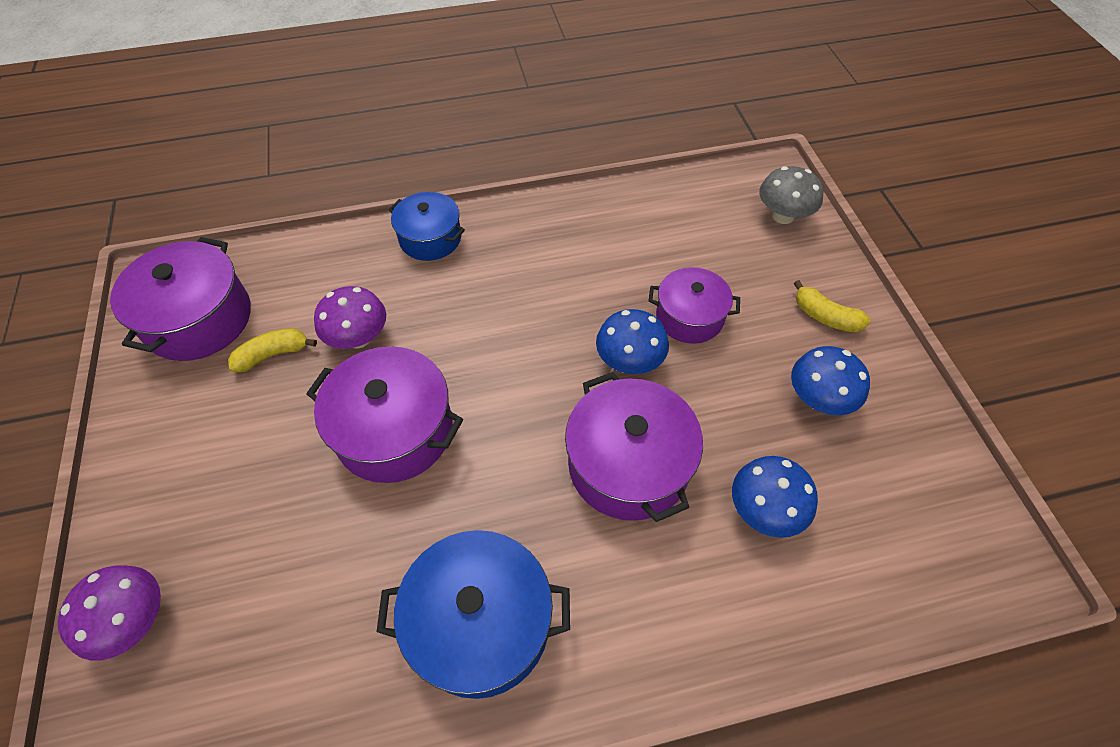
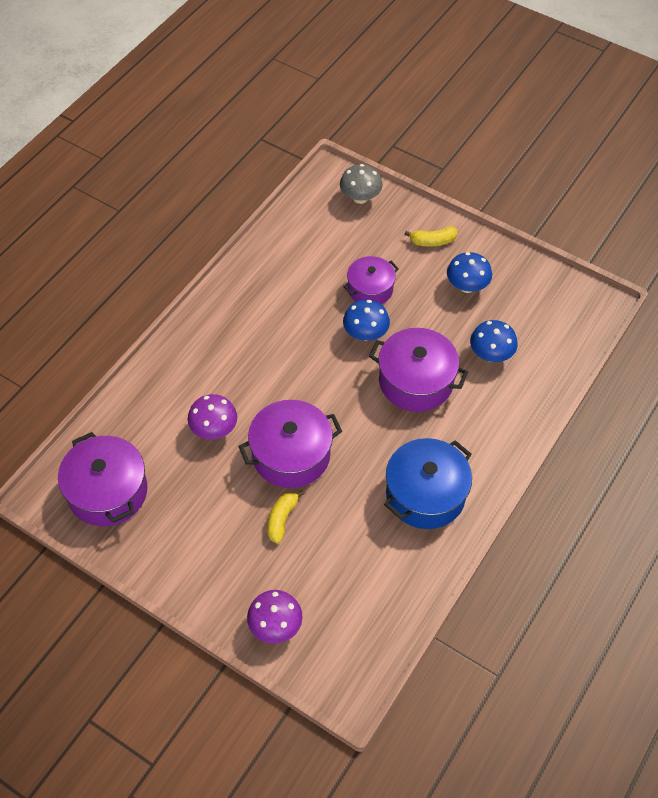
camera: 45 degrees left, 0 degrees up
yellow banana [228,328,317,373] -> yellow banana moved to [267,490,304,543]
blue pot [388,192,465,261] -> none

